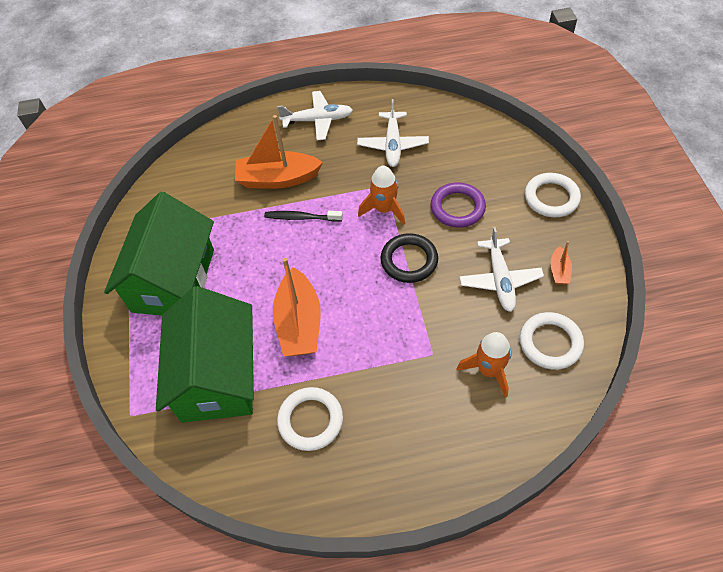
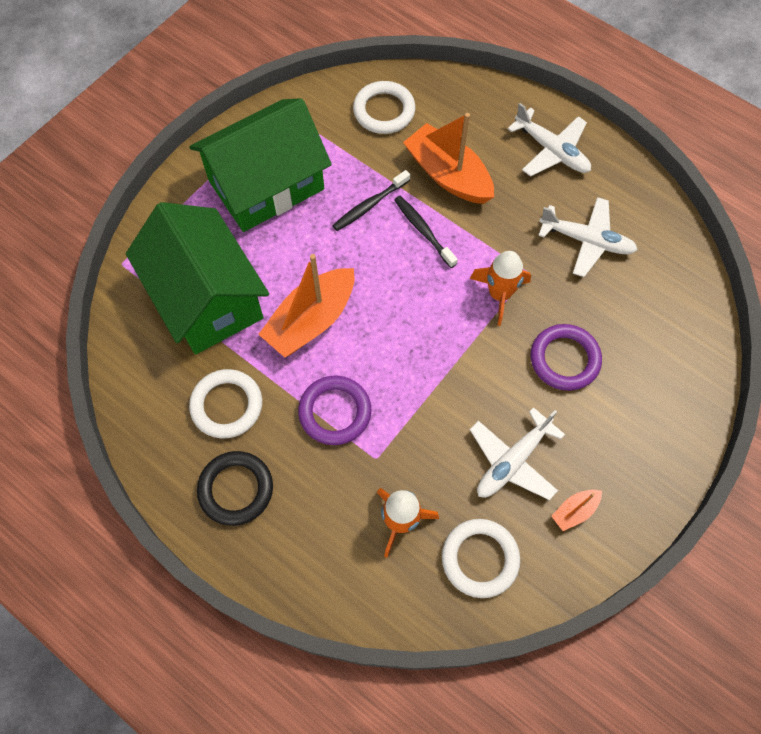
camera: 45 degrees right, 10 degrees up
green house [156,286,254,423] -> green house turned 75 degrees counterclockwise [126,202,269,354]
white plane [357,99,429,167] -> white plane turned 120 degrees counterclockwise [538,197,638,277]
black ring [380,233,438,283] -> black ring moved to [197,451,273,526]
white ring [525,173,581,217] -> white ring moved to [353,81,415,134]
none -> purple ring [298,375,372,445]
none -> black toothbrush [332,170,410,231]

